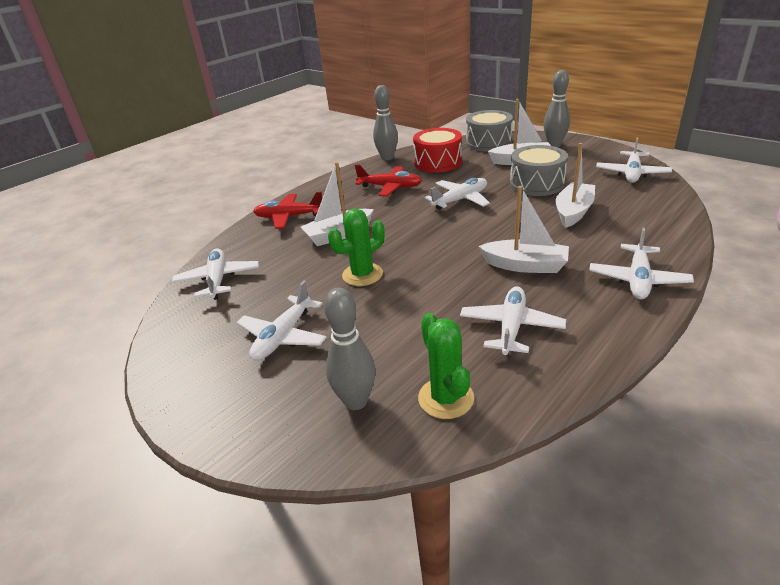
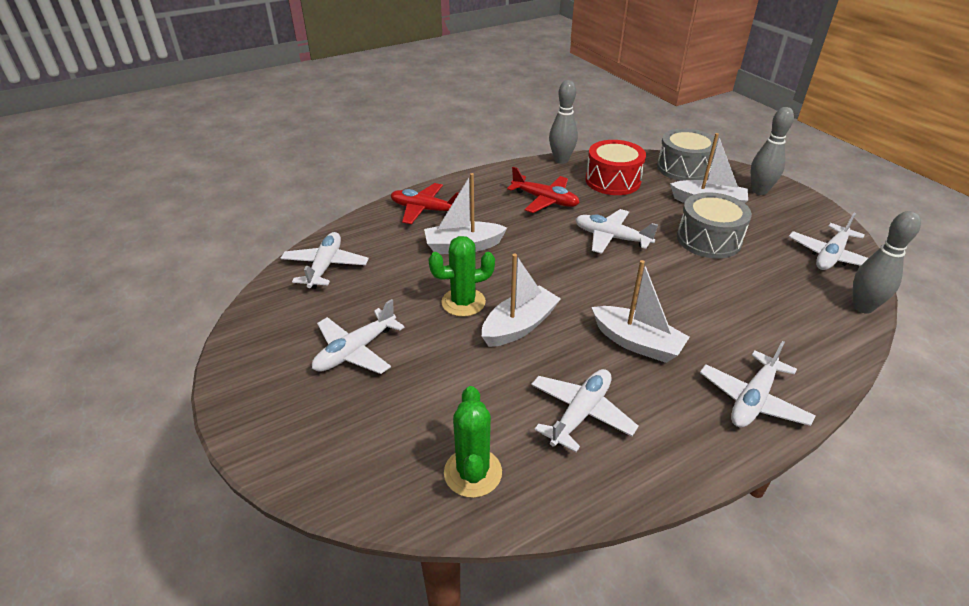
camera: 15 degrees right, 5 degrees up
grey bowling pin [324,288,376,410] -> grey bowling pin moved to [853,211,921,314]
white plane [425,178,490,210] -> white plane turned 135 degrees counterclockwise [575,209,658,254]
white boat [556,143,595,228] -> white boat moved to [482,254,561,347]

